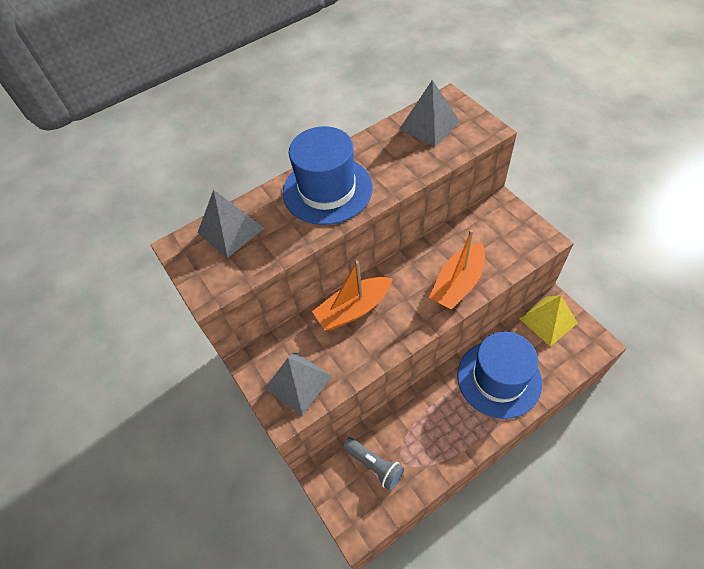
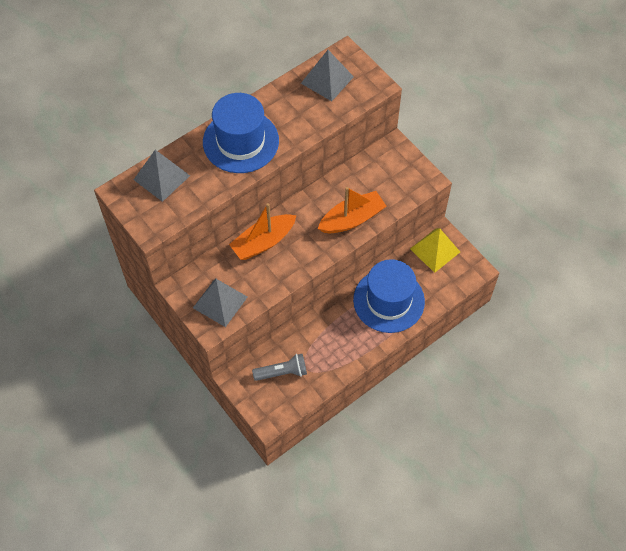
camera: 10 degrees left, 5 degrees up
grey flashlight [342,437,404,491] -> grey flashlight turned 45 degrees counterclockwise [252,354,307,381]
orange boat [429,230,485,310] -> orange boat turned 150 degrees counterclockwise [318,187,386,233]

